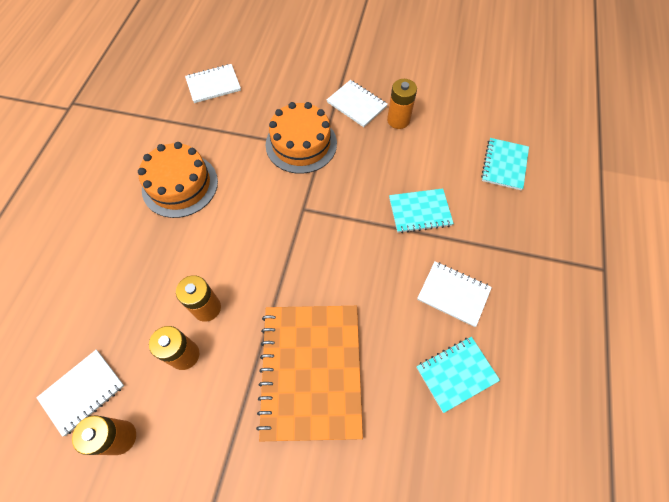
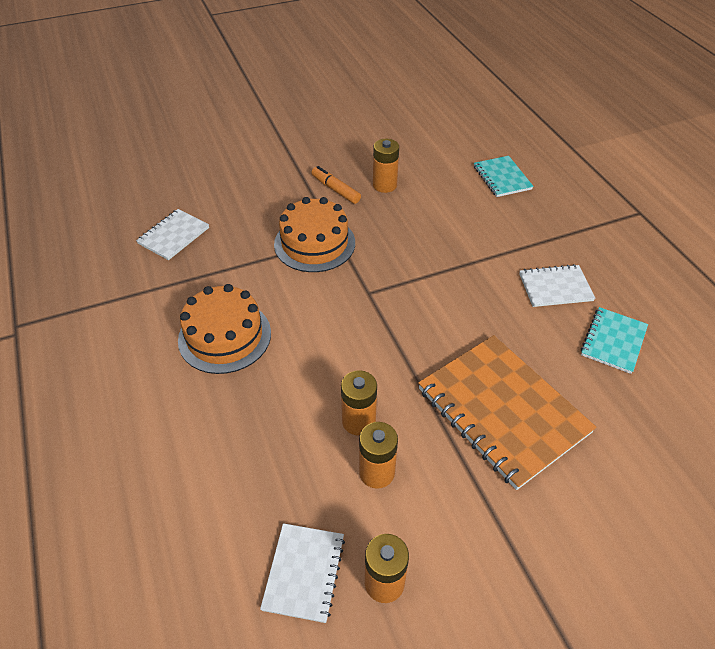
camera: 35 degrees left, 15 degrees down
white notebook [327,80,388,127] -> orange marker [311,166,361,204]
turquoise notebook [389,188,454,233] -> none

